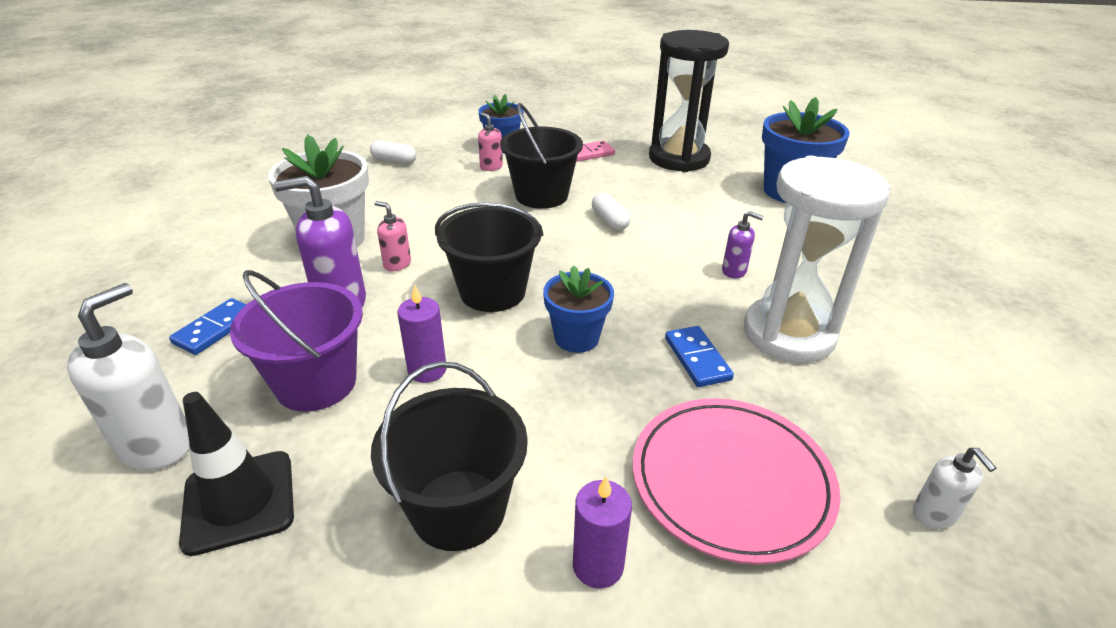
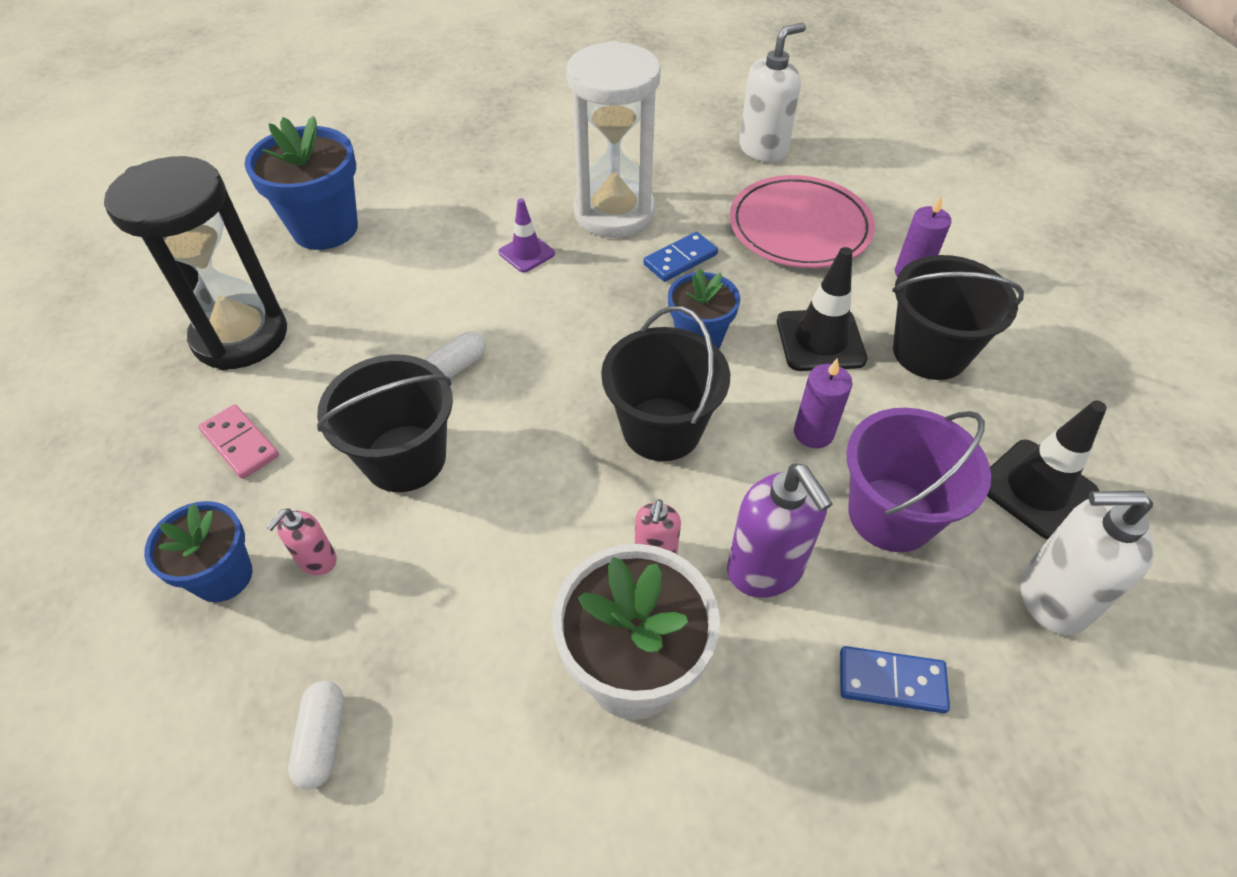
camera: 110 degrees left, 15 degrees up
purple soap dispenser [722,211,764,279] -> purple traffic cone [499,198,555,273]
white soap dispenser [913,448,996,529] -> white soap dispenser [739,23,806,162], size x1.88
none -> black traffic cone [777,247,867,371]

